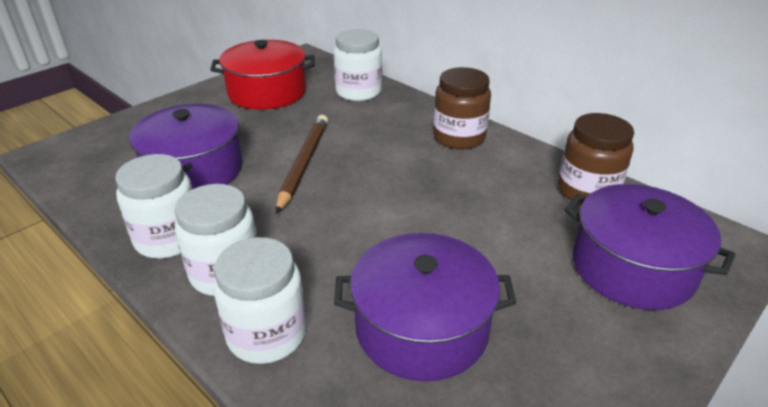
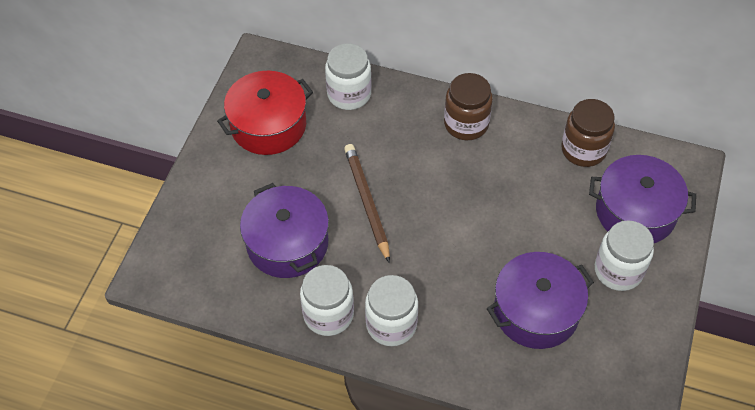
camera: 25 degrees left, 20 degrees up
white jar [213,237,307,364] -> white jar moved to [595,220,654,291]

